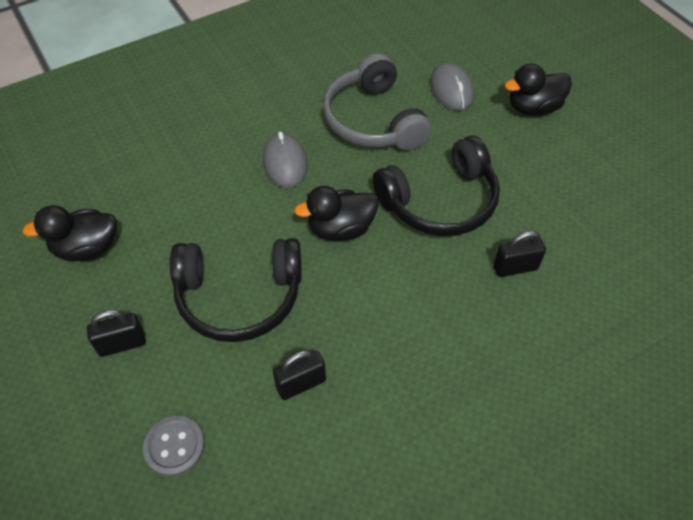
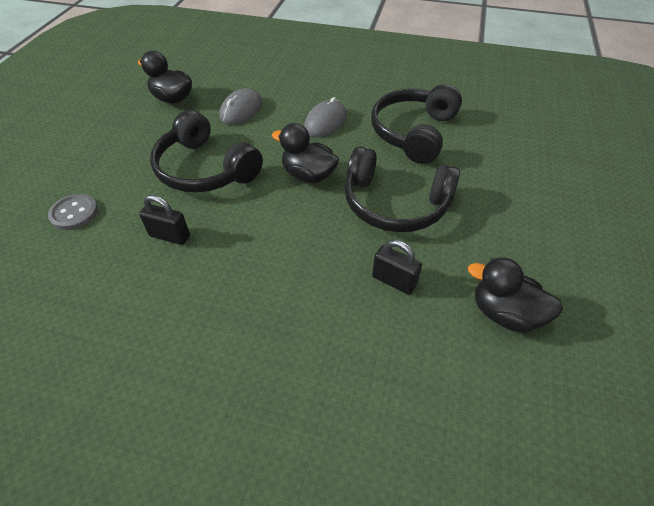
camera: 45 degrees right, 5 degrees down
black padlock [87,310,146,357] -> none
grey headphones [323,53,432,150] -> black headphones [371,84,462,164]
grey mouse [430,63,474,111] -> grey mouse moved to [219,88,262,125]
black duck [504,63,572,116] -> black duck moved to [468,257,563,333]

